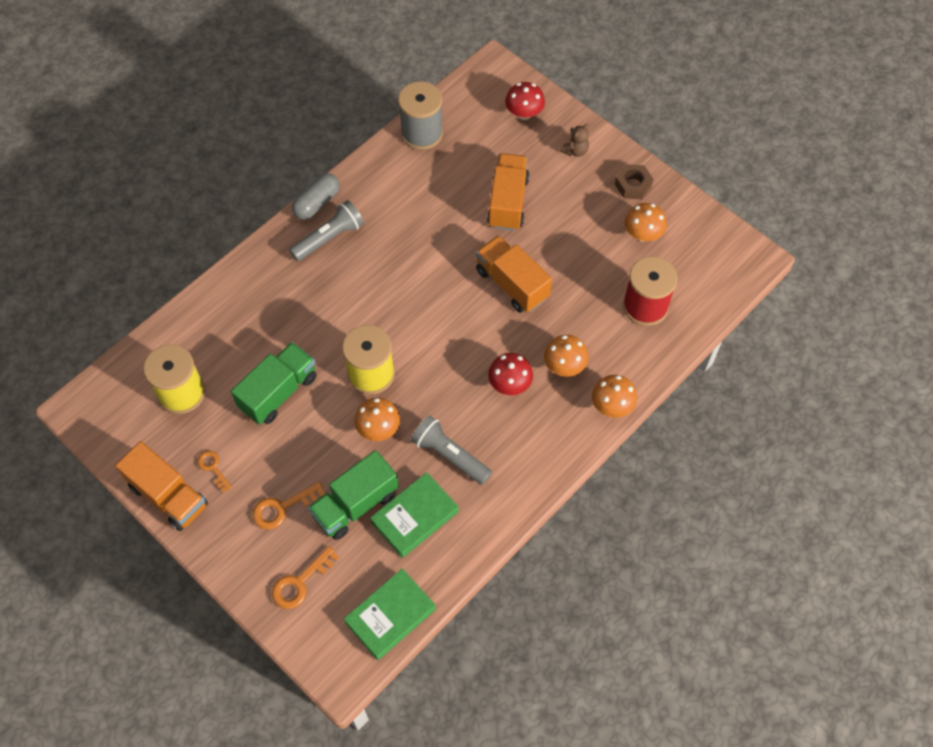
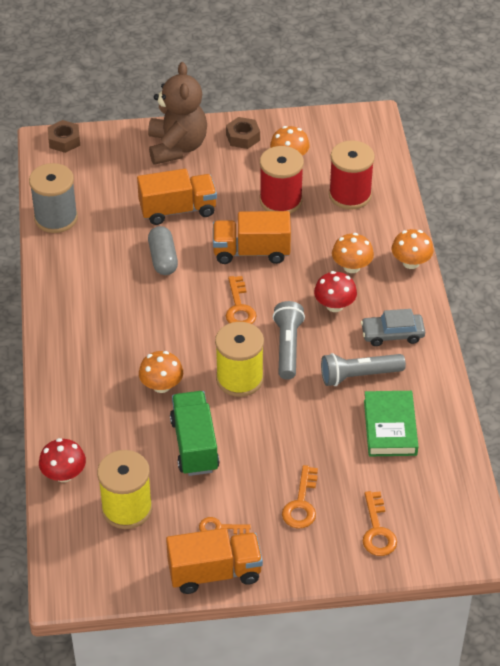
camera: 50 degrees left, 15 degrees down
grey flashlight [289,200,364,261] -> grey flashlight moved to [273,301,305,380]
grey capsule [292,173,340,220] -> grey capsule moved to [148,226,178,275]
green truck [308,450,399,540] -> none
green book [344,569,436,660] -> none
orange mushroom [355,397,400,441] -> orange mushroom moved to [139,351,183,393]
orange truck [487,153,530,231] -> orange truck turned 120 degrees clockwise [137,169,217,225]
red mushroom [505,82,545,120] -> red mushroom moved to [39,438,86,482]
brown teddy bear [560,123,589,157] -> brown teddy bear [148,62,207,165], size x2.40
none -> brown nut [48,120,80,153]
none -> orange key [226,276,256,324]
none -> red spool [260,146,304,214]
none -> grey car [361,309,425,346]

